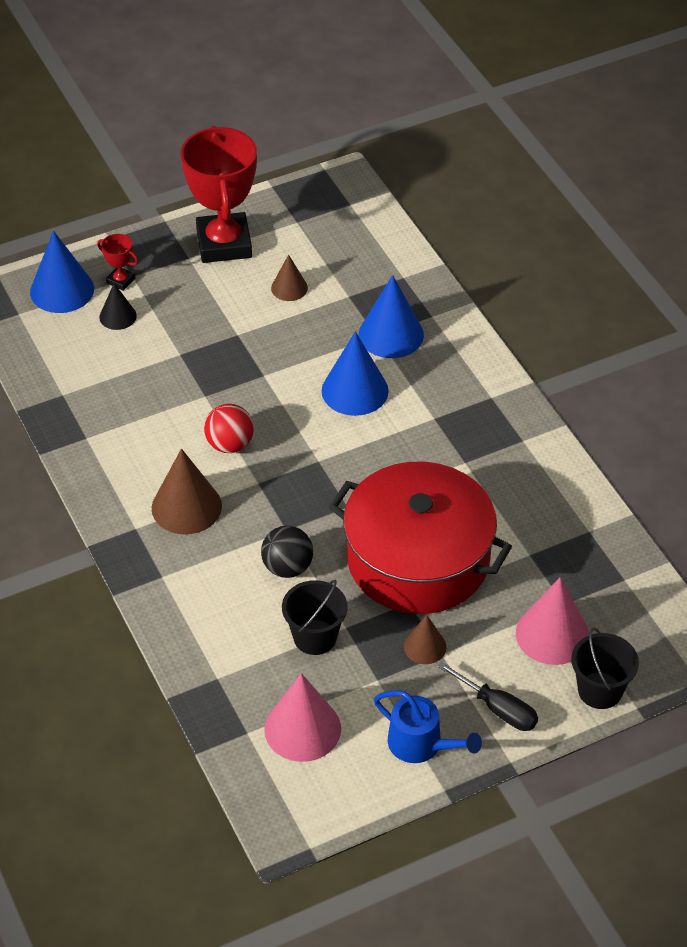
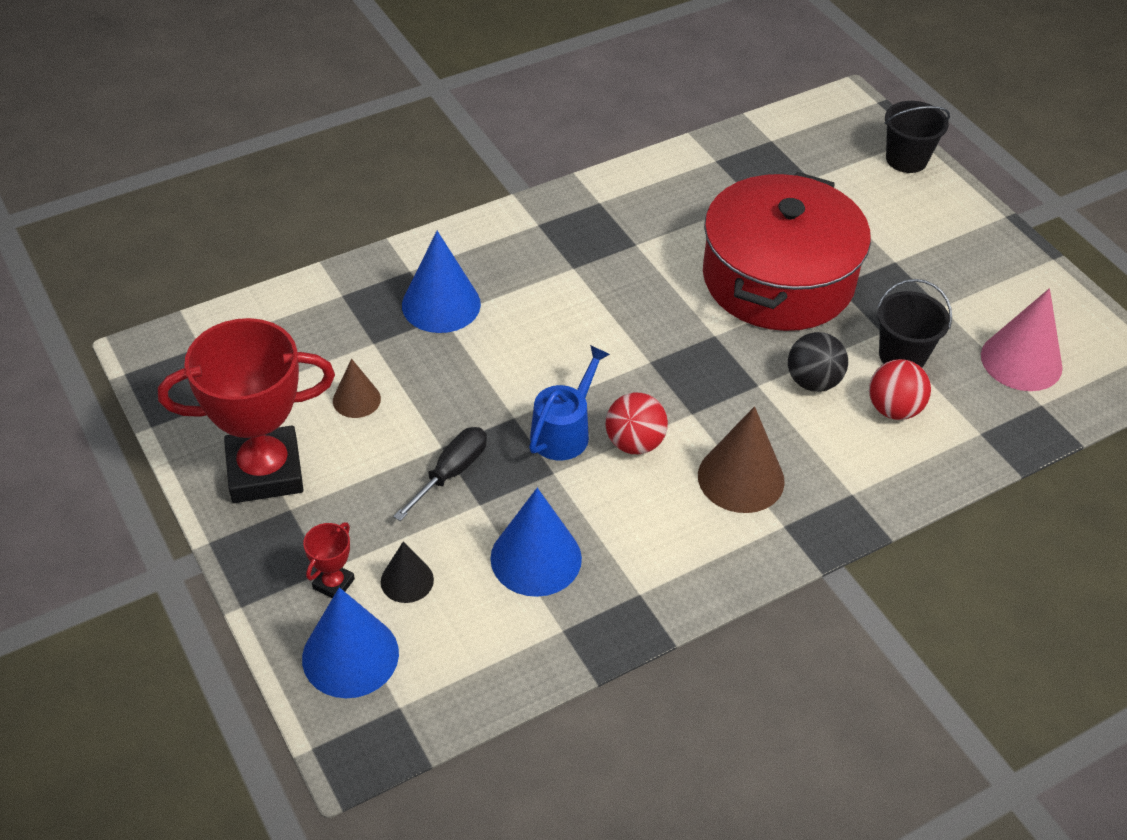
camera: 95 degrees left, 0 degrees up
blue cone [322,331,389,416] -> blue cone moved to [490,488,582,597]
blue watering can [374,690,482,763] -> blue watering can moved to [529,345,610,460]
brown cone [404,615,447,664] -> none
black screwdriver [437,661,538,731] -> black screwdriver moved to [393,427,487,521]
pink cone [516,577,589,665] -> none
none -> red ball [869,359,931,420]

